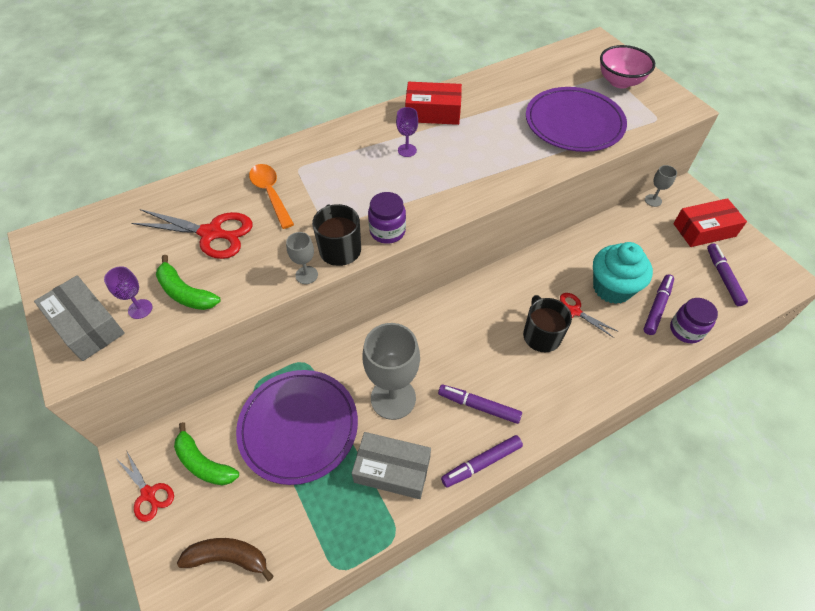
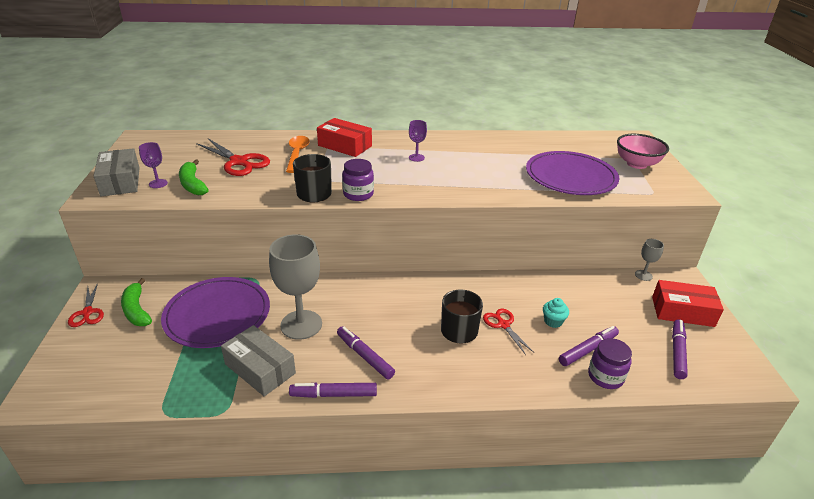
camera: 25 degrees right, 20 degrees down
brown banana [177,538,274,581] -> none
grey goblet [286,232,318,284] -> none
red box [405,82,462,125] -> red box moved to [317,118,372,157]
turquoise cupcake [593,242,653,304] -> turquoise cupcake [543,298,569,328], size x0.46

